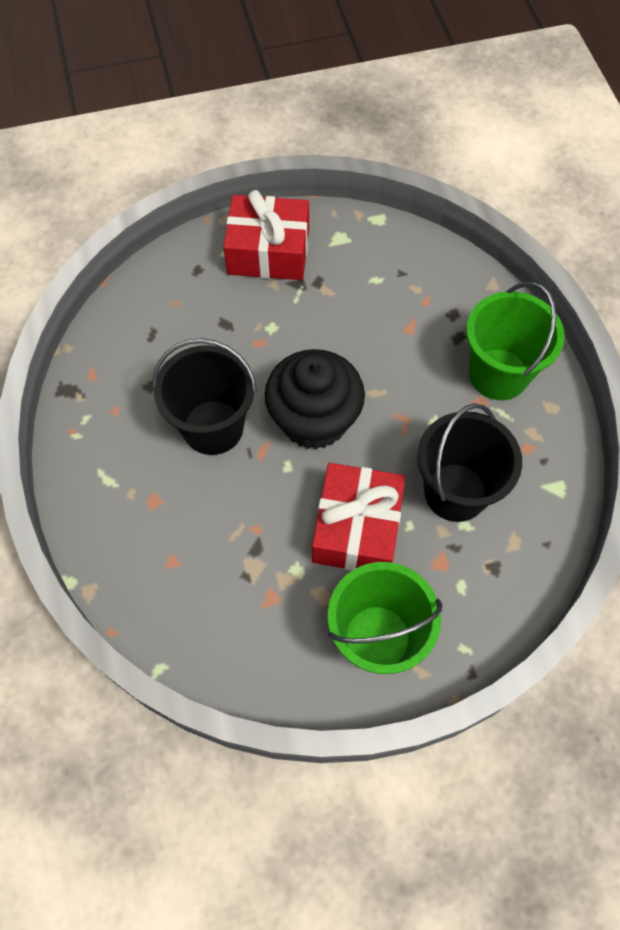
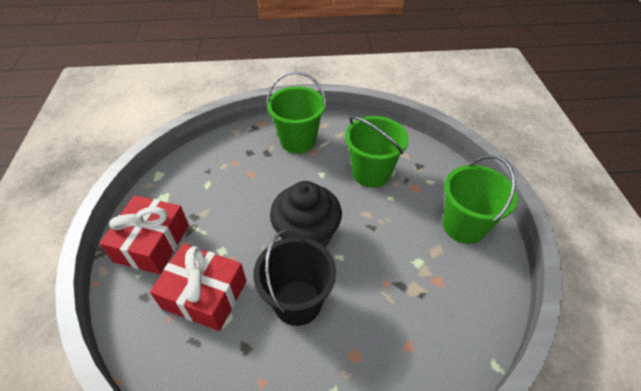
camera: 80 degrees left, 15 degrees down
red gift [312,463,405,571] -> red gift moved to [150,244,246,331]
black bucket [417,403,522,522] -> green bucket [345,116,408,188]

